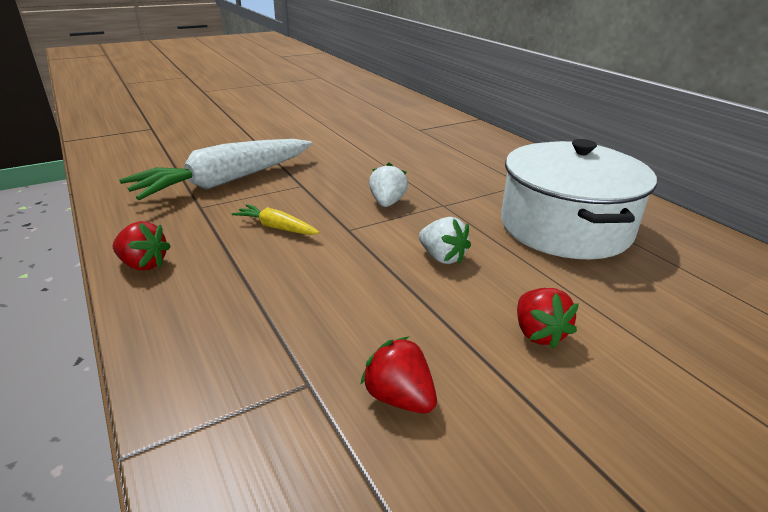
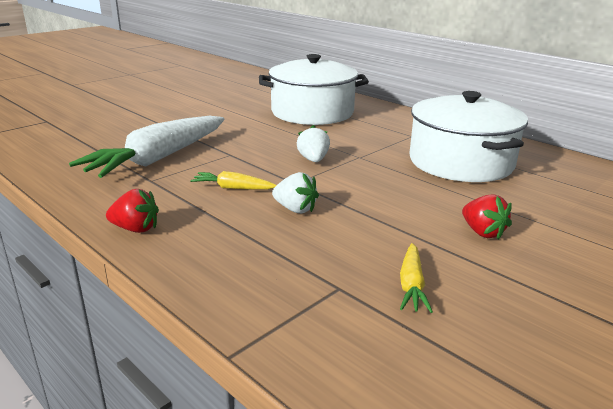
camera: 15 degrees left, 5 degrees down
red strawberry [360,337,437,413] -> yellow carrot [400,243,433,313]
white strawberry [419,217,471,264] -> white strawberry moved to [272,172,319,213]
none -> white pot [259,54,369,125]

